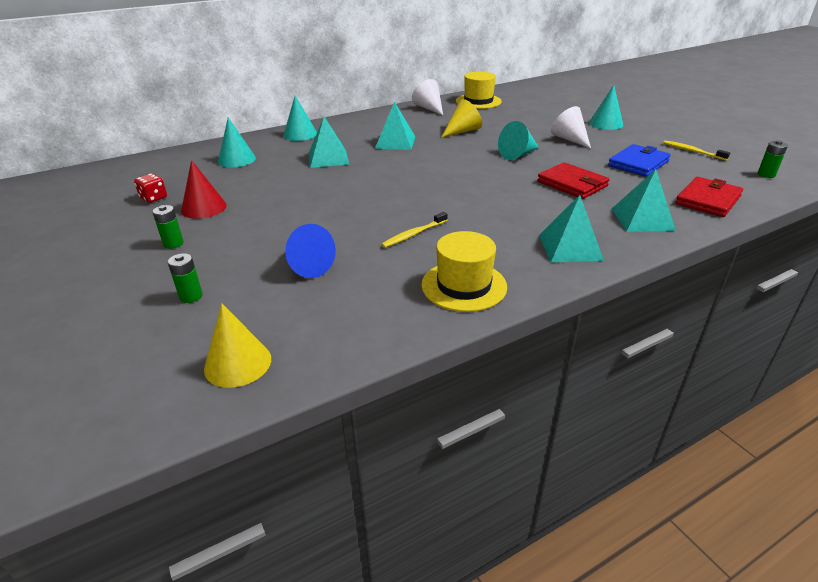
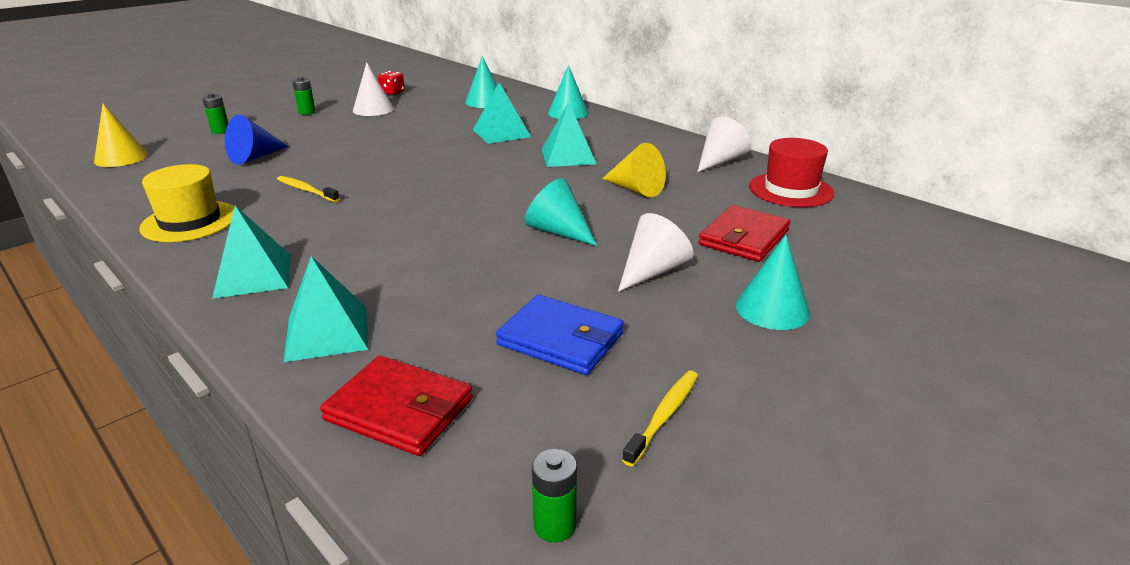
camera: 75 degrees right, 5 degrees down
red cone [181,160,227,219] -> white cone [353,62,394,116]
yellow hat [456,72,502,109] -> red hat [749,138,834,207]
red wallet [537,162,609,199] -> red wallet moved to [699,205,790,262]

